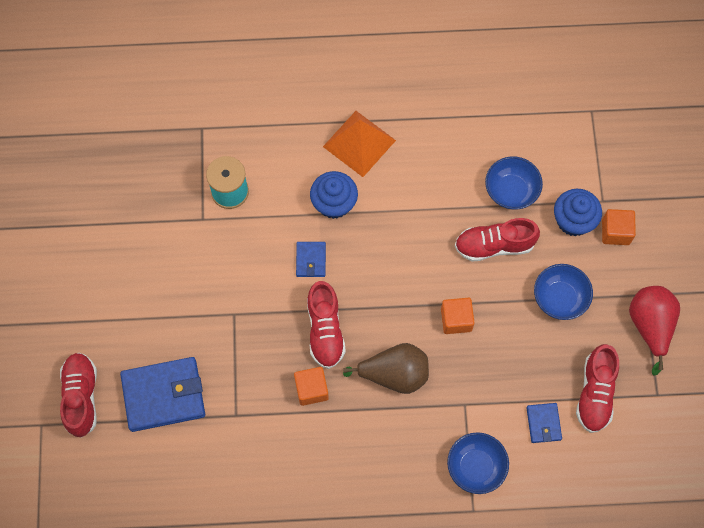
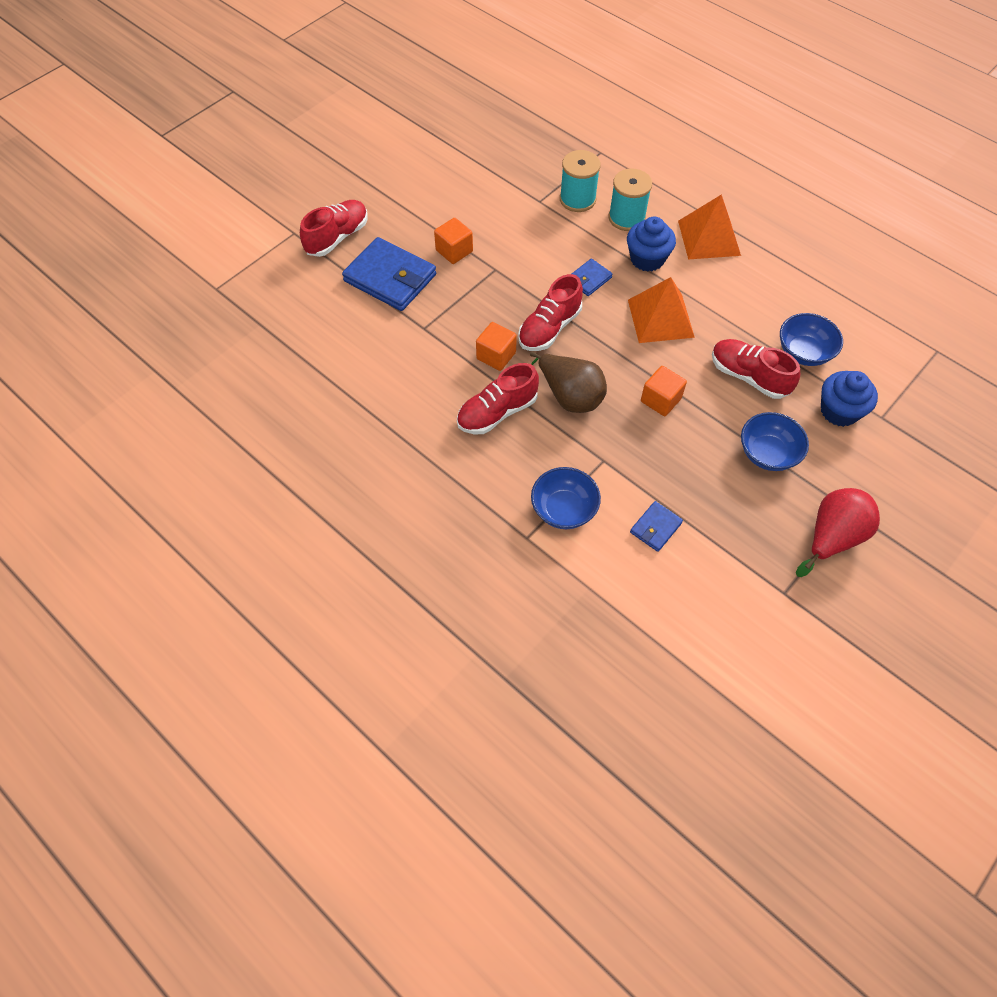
camera: 45 degrees right, 10 degrees down
red shoe [576,344,619,433] -> red shoe moved to [457,363,539,434]
orange cube [602,209,636,245] -> orange cube moved to [434,218,473,264]
none -> turquoise spool [608,168,652,231]
none -> orange pyramid [628,277,695,343]

